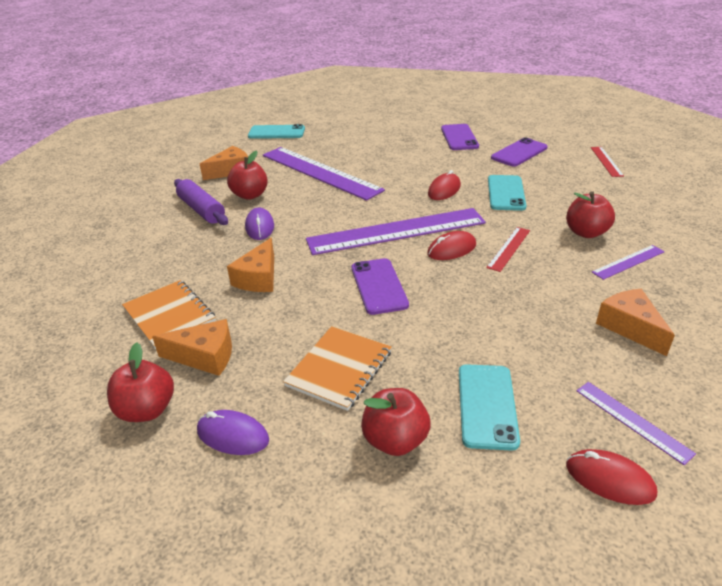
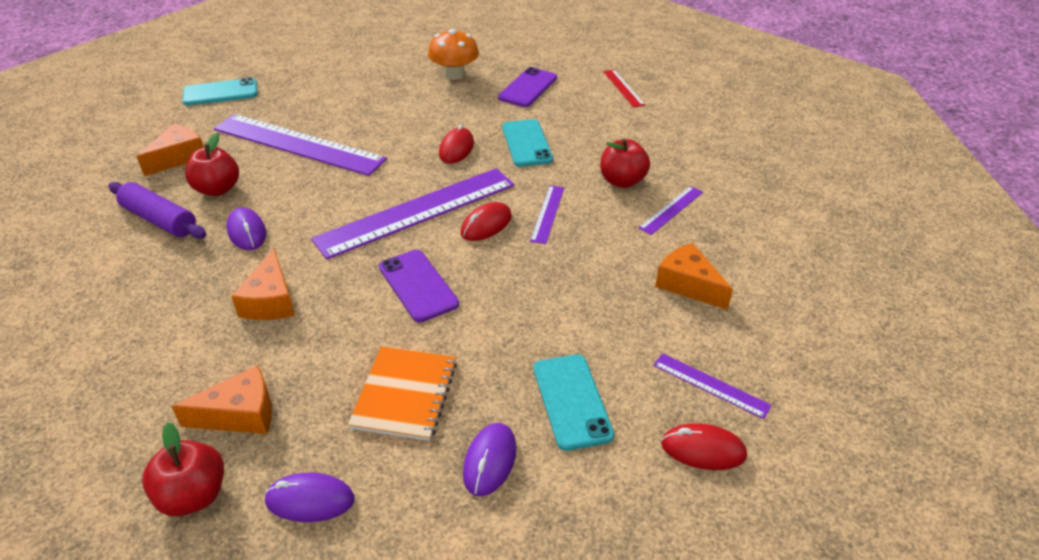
camera: 20 degrees left, 5 degrees up
orange notebook [122,280,216,349] -> none
red apple [361,388,431,456] -> purple mouse [463,423,516,496]
purple phone [441,124,479,150] -> orange mushroom [428,29,479,80]
red ruler [486,227,530,272] -> purple ruler [530,185,564,244]

